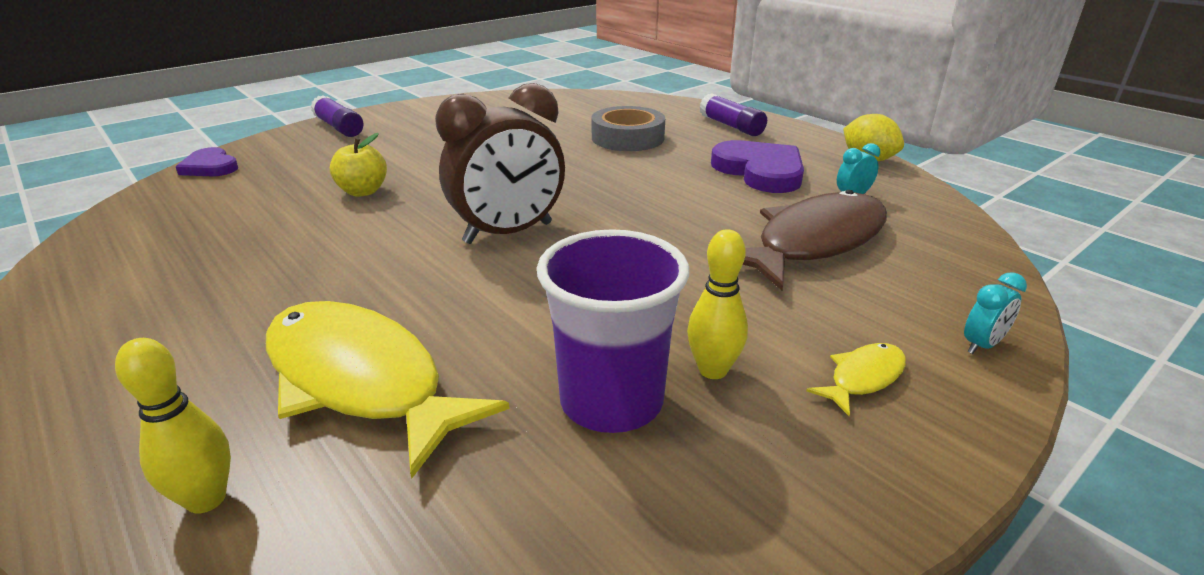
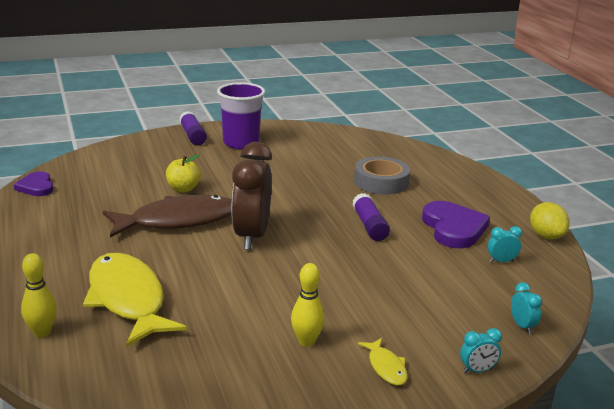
camera: 20 degrees right, 5 degrees down
purple heart [176,147,238,176] -> purple heart moved to [14,171,53,196]
brown clock [435,83,565,244] -> brown clock turned 105 degrees clockwise [231,142,272,250]
purple cup [537,229,689,433] -> purple cup moved to [217,82,265,149]
purple glue stick [699,93,767,136] -> purple glue stick moved to [352,193,390,241]
brown fish [743,190,887,290] -> brown fish moved to [103,195,232,237]
yellow fish [806,343,906,416] -> yellow fish turned 90 degrees clockwise [358,338,408,385]
none -> turquoise clock [511,282,542,334]

